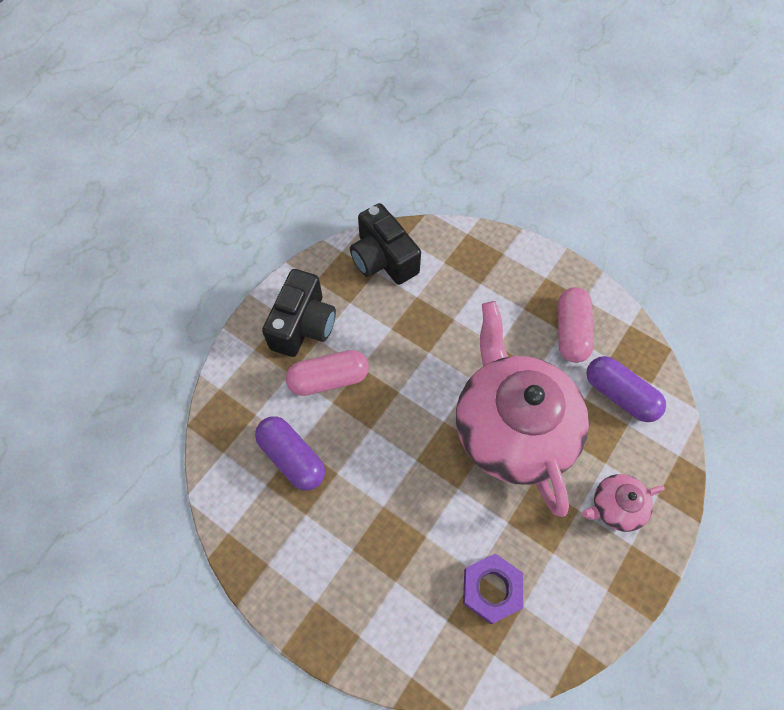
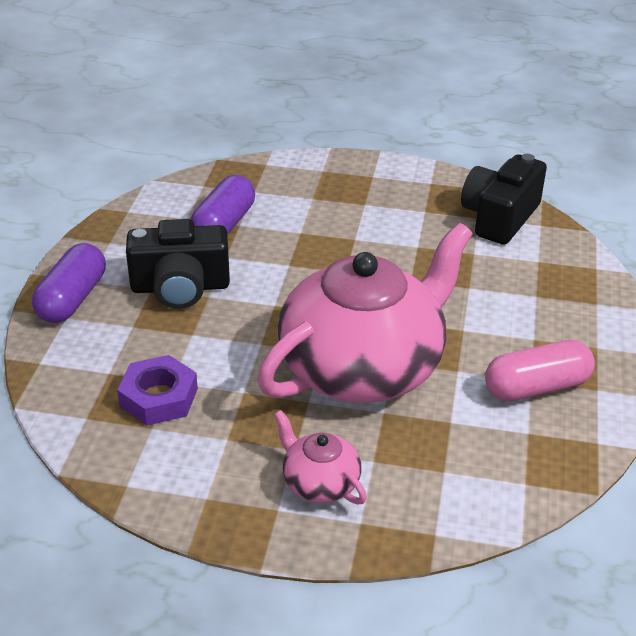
camera: 65 degrees right, 25 degrees down
black camera [262,269,336,357] -> black camera moved to [126,219,230,309]
pink capsule [286,350,369,396] -> none
purple capsule [587,356,666,422] -> purple capsule moved to [32,243,106,323]

